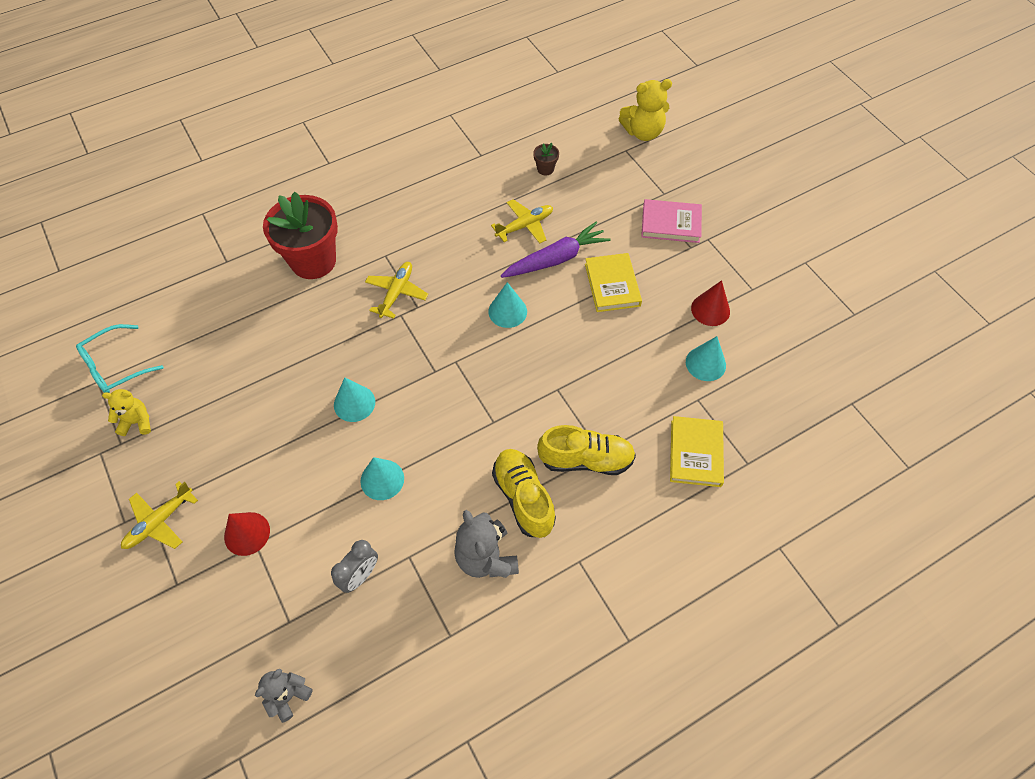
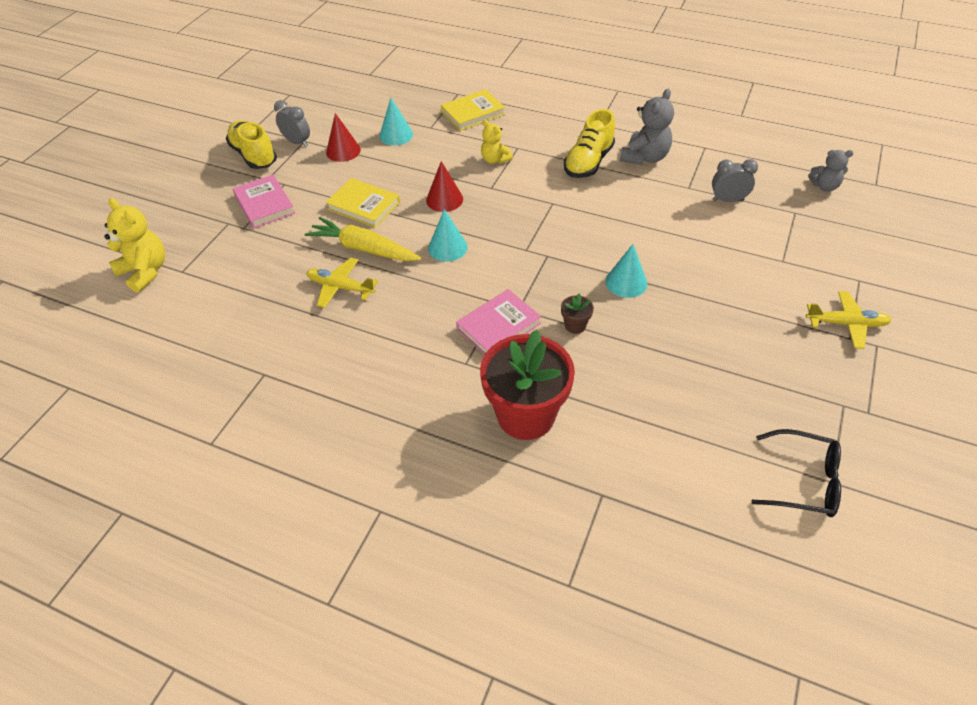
camera: 125 degrees left, 10 degrees down
turquoise glasses [76,324,164,393] -> black glasses [751,429,841,517]
yellow teddy bear [102,389,151,436] -> yellow teddy bear moved to [481,120,513,164]
red cone [224,512,270,556] -> red cone moved to [426,161,463,212]
turquoise cone [360,457,404,500] -> none
yellow plane [365,262,428,319] -> pink book [456,289,541,355]
purple carrot [501,222,611,278] -> yellow carrot [305,217,421,261]
brown flower pot [533,143,559,175] -> brown flower pot moved to [561,293,594,334]
yellow shoe [537,425,636,475] -> yellow shoe moved to [226,120,277,169]
yellow book [585,253,642,312] -> yellow book turned 75 degrees clockwise [326,178,400,228]
none -> grey clock [274,100,310,147]

